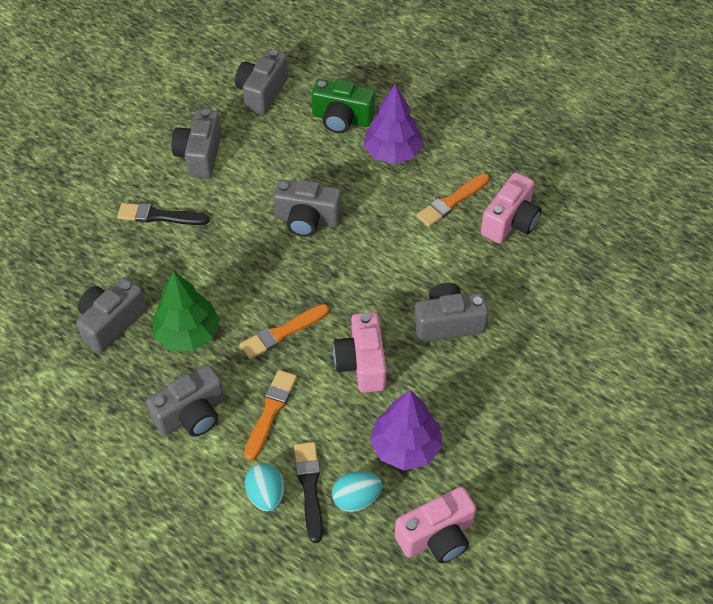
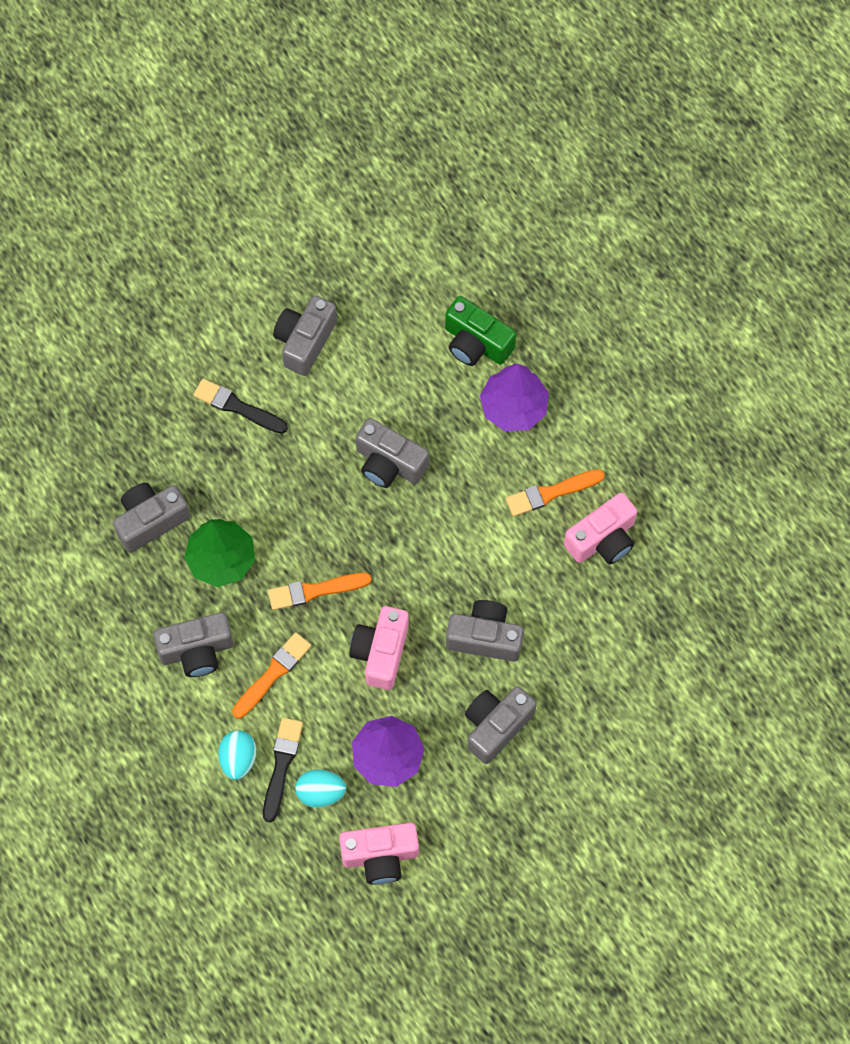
camera: 20 degrees right, 15 degrees up
grey camera [235,49,288,115] -> grey camera moved to [465,686,537,764]

